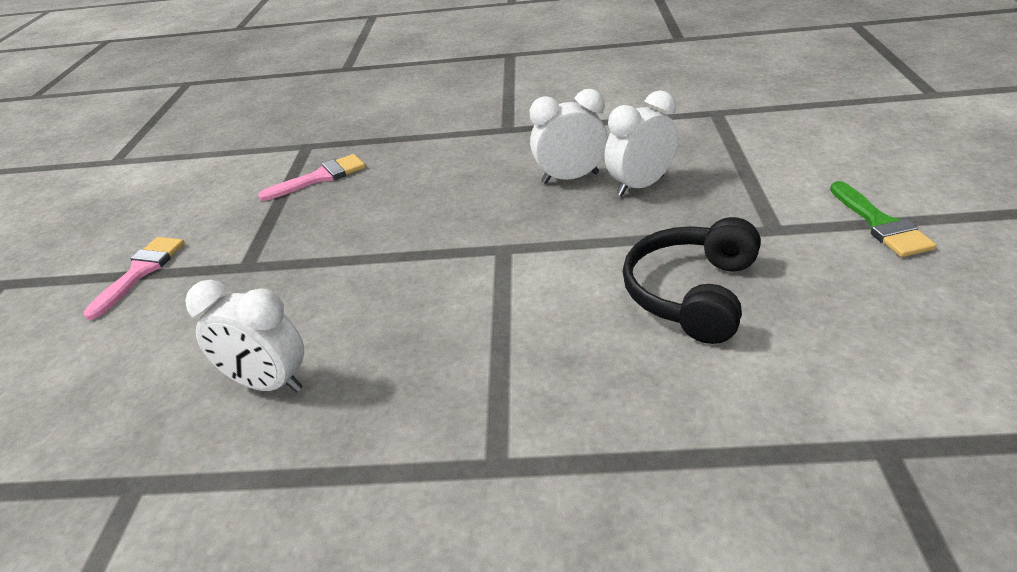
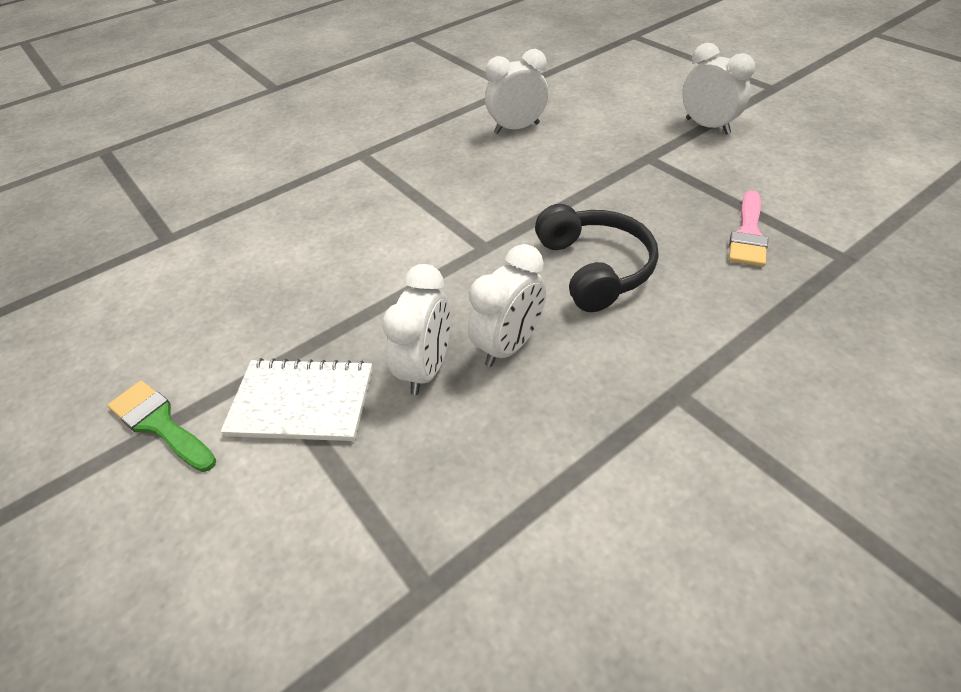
camera: 140 degrees right, 10 degrees up
pink brush [83,237,185,320] -> white clock [682,43,755,135]
black headphones [622,217,761,344] -> black headphones moved to [535,204,658,312]
none -> white notebook [221,358,373,441]

